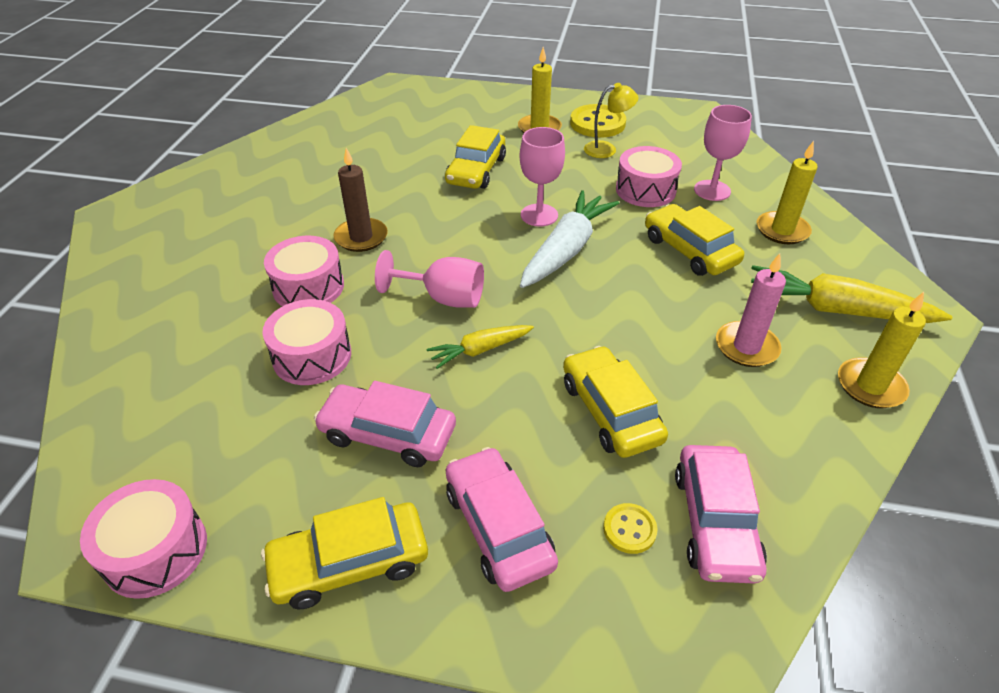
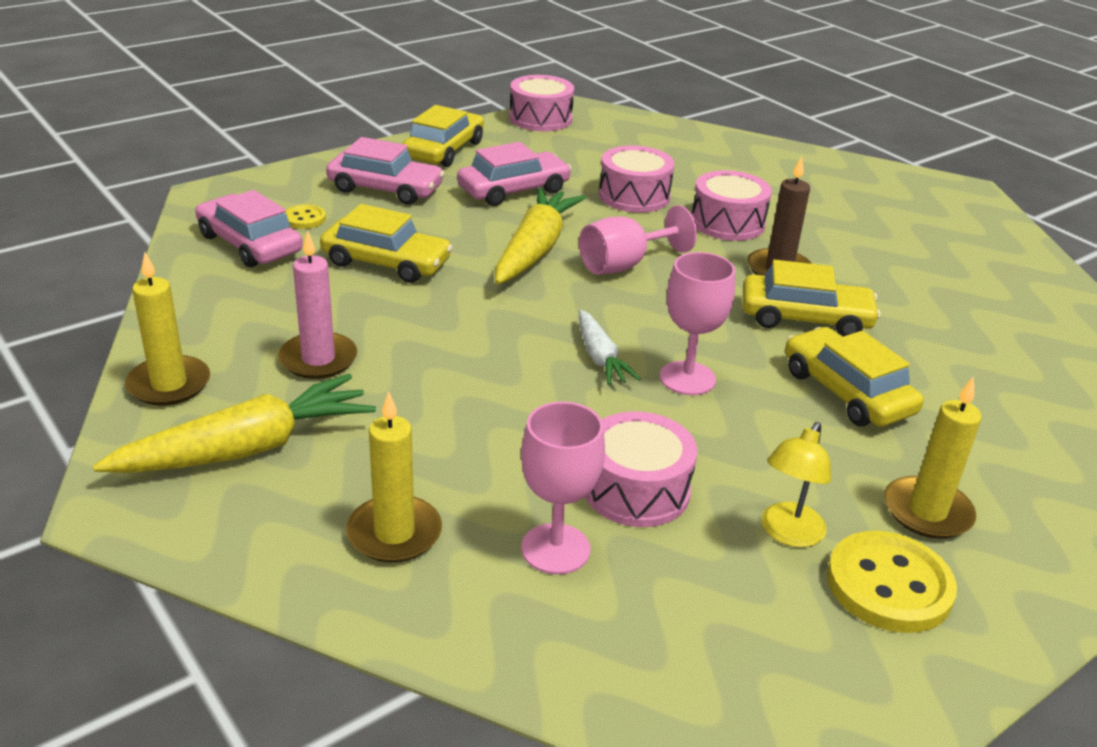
camera: 130 degrees right, 10 degrees down
yellow carrot [427,325,534,369] -> yellow carrot [495,187,586,284], size x1.79
white carrot [520,190,619,288] -> white carrot [579,310,641,385], size x0.56
yellow car [645,204,744,276] -> yellow car moved to [743,260,881,336]

